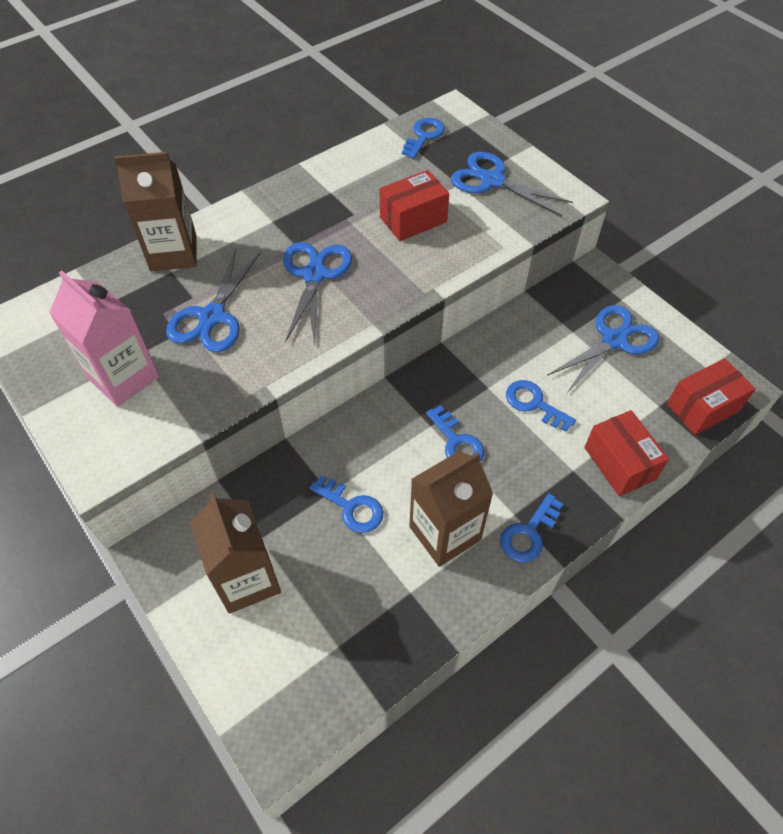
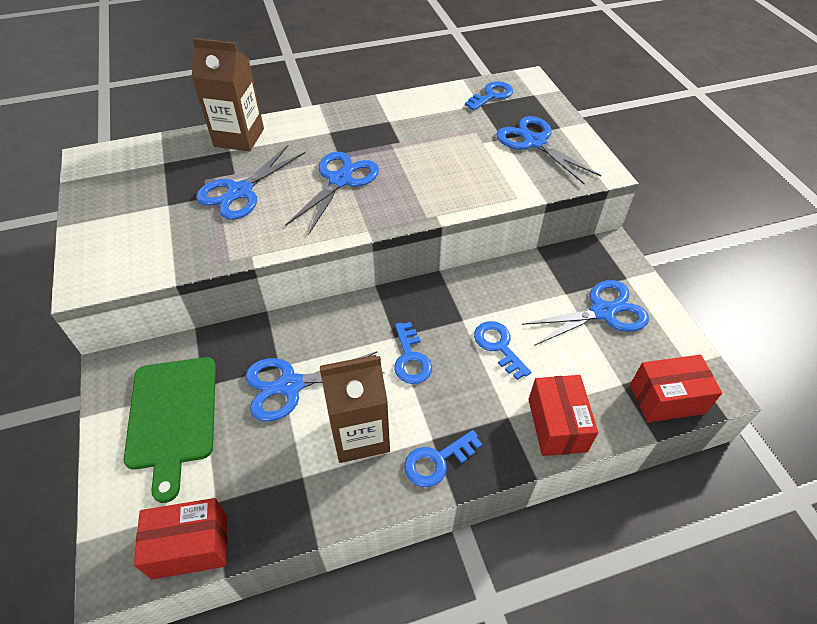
camera: 20 degrees right, 5 degrees down
pink carton [49,270,159,407] -> none
brown carton [190,493,281,614] -> green cutting board [124,357,216,503]
blue key [309,475,383,533] -> blue scissors [245,351,384,422]
red box [380,170,449,241] -> red box moved to [134,498,227,580]

